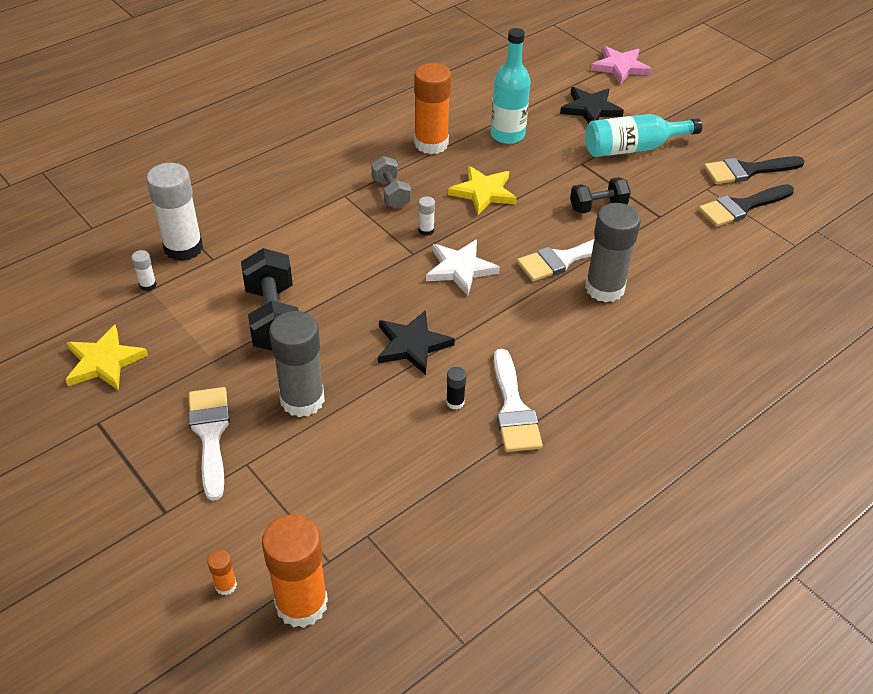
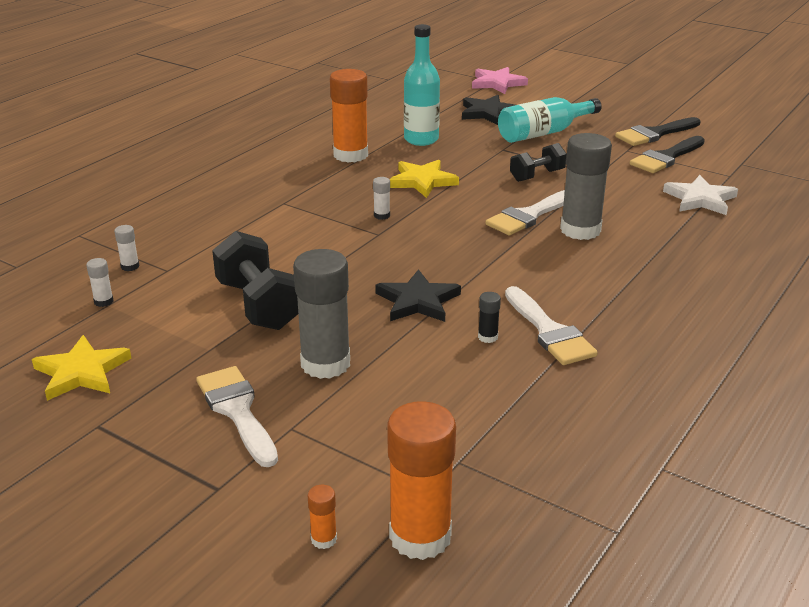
camera: 15 degrees left, 15 degrees down
white glue stick [146,163,203,261] -> white glue stick [114,225,139,271], size x0.42
grey dumbbell [371,156,411,209] -> none
white star [426,240,500,296] -> white star moved to [663,175,738,215]

